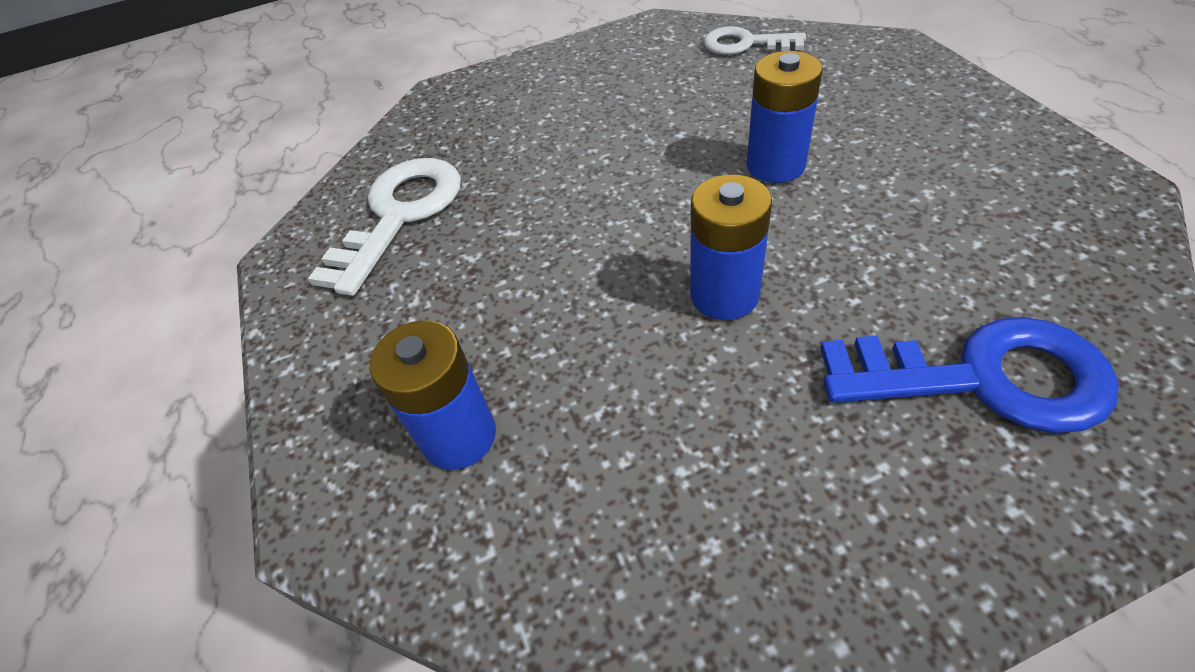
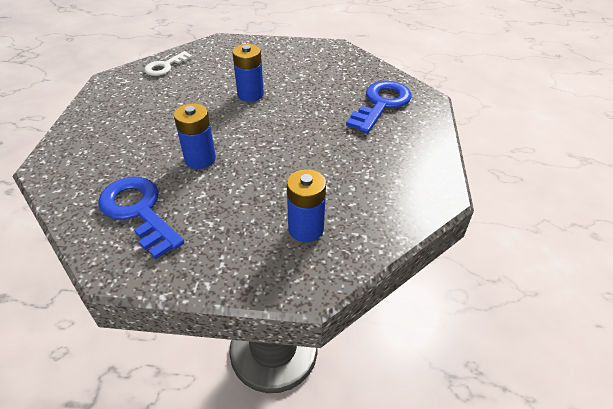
camera: 70 degrees left, 5 degrees down
white key [308,158,461,296] -> blue key [98,177,185,259]
blue battery [690,174,772,320] -> blue battery moved to [174,103,216,169]

